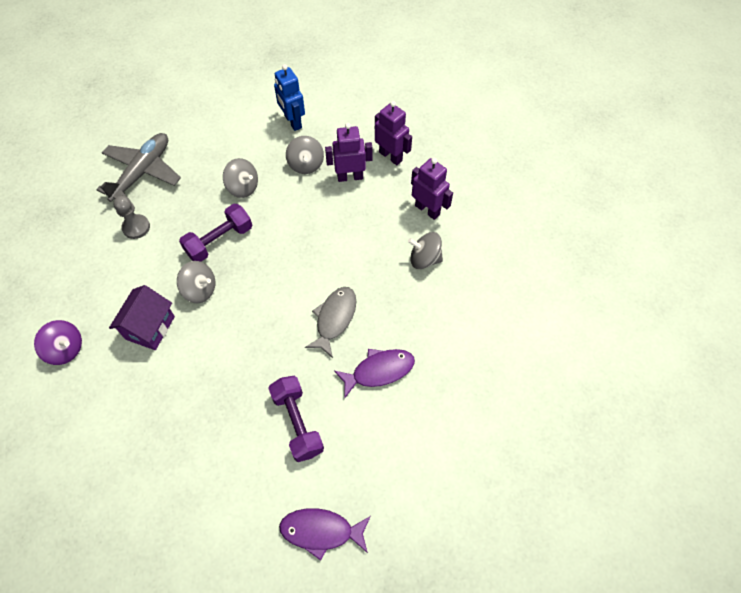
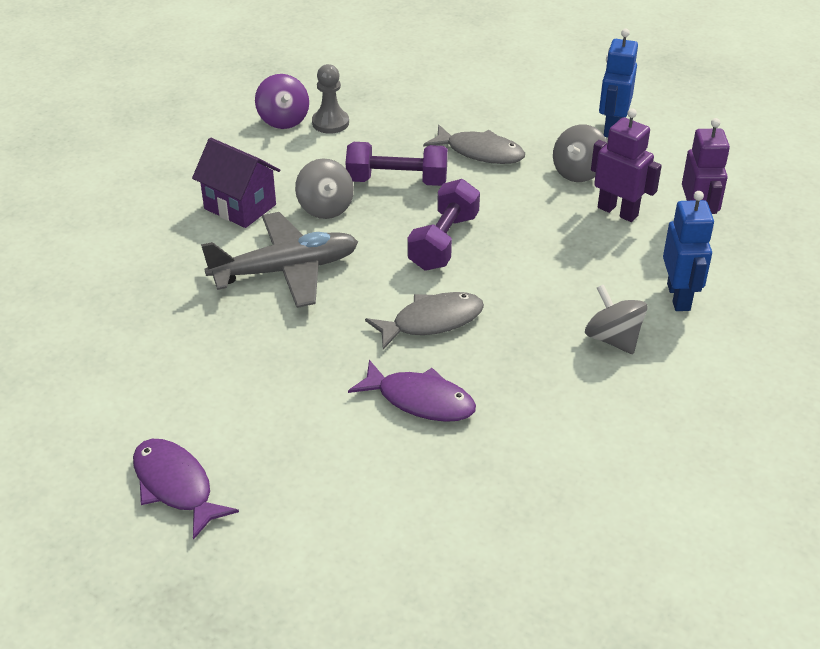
camera: 45 degrees right, 20 degrees down
purple spinning top [34,320,82,365] -> purple spinning top moved to [255,74,309,129]
grey plane [96,133,181,202] -> grey plane moved to [201,212,358,308]
purple house [109,285,175,350] -> purple house turned 60 degrees clockwise [192,138,280,228]
grey spinning top [223,158,258,198] -> grey fish [423,125,525,164]
purple dumbbell [268,376,324,462] -> purple dumbbell moved to [407,179,480,271]
purple robot [411,158,453,220] -> blue robot [663,191,714,311]

